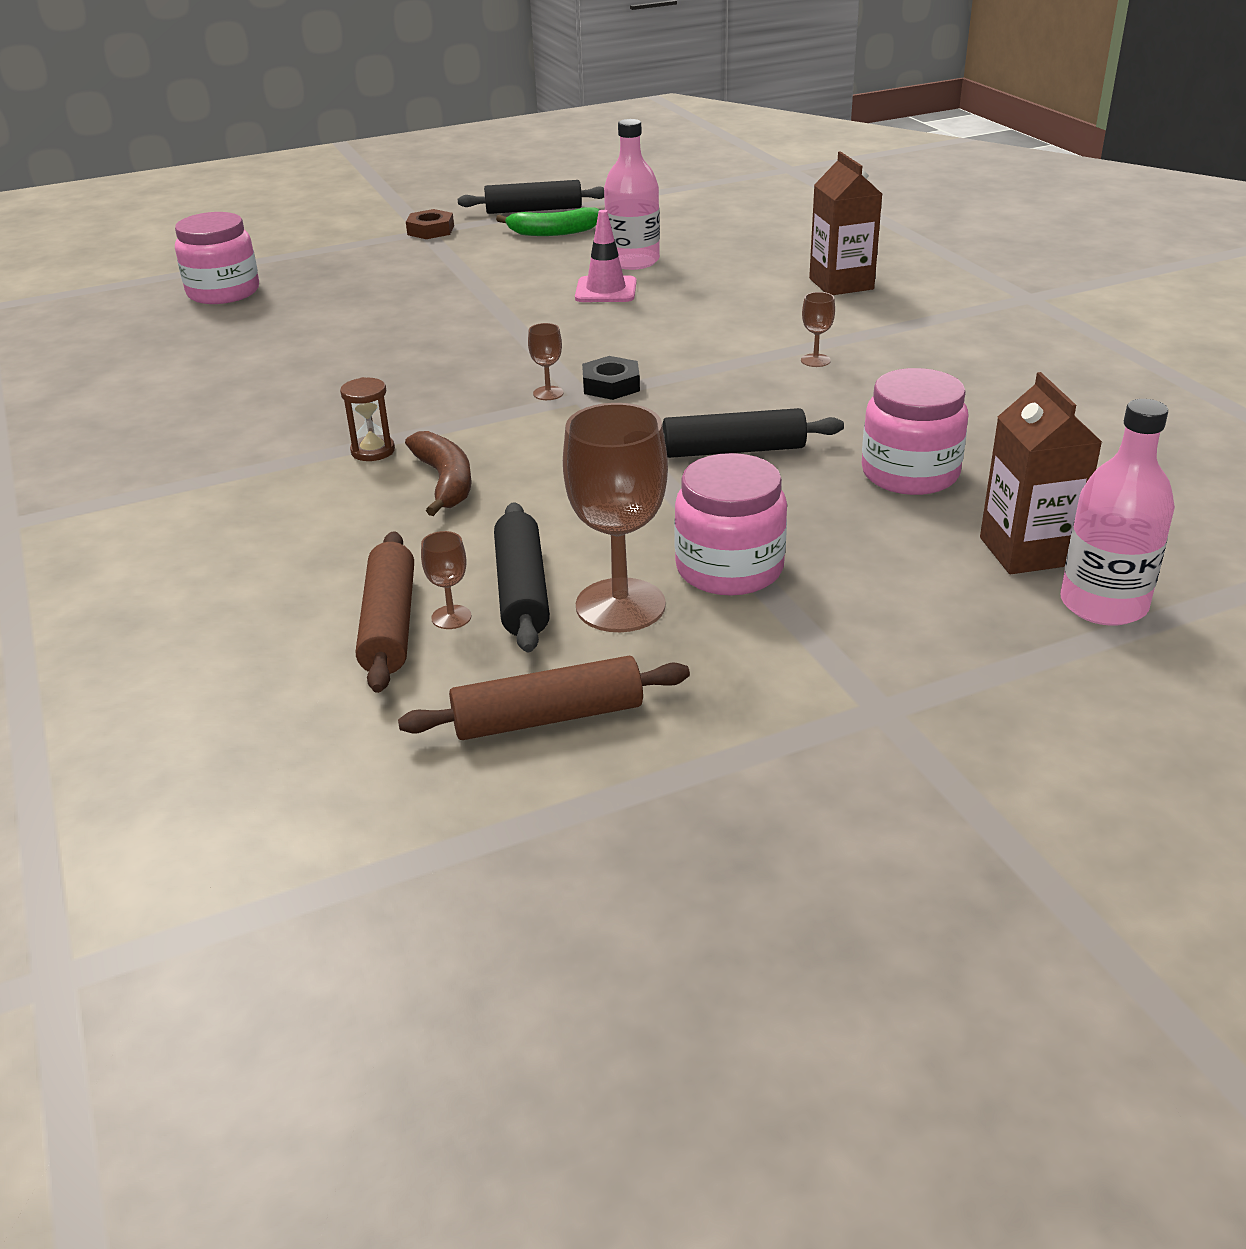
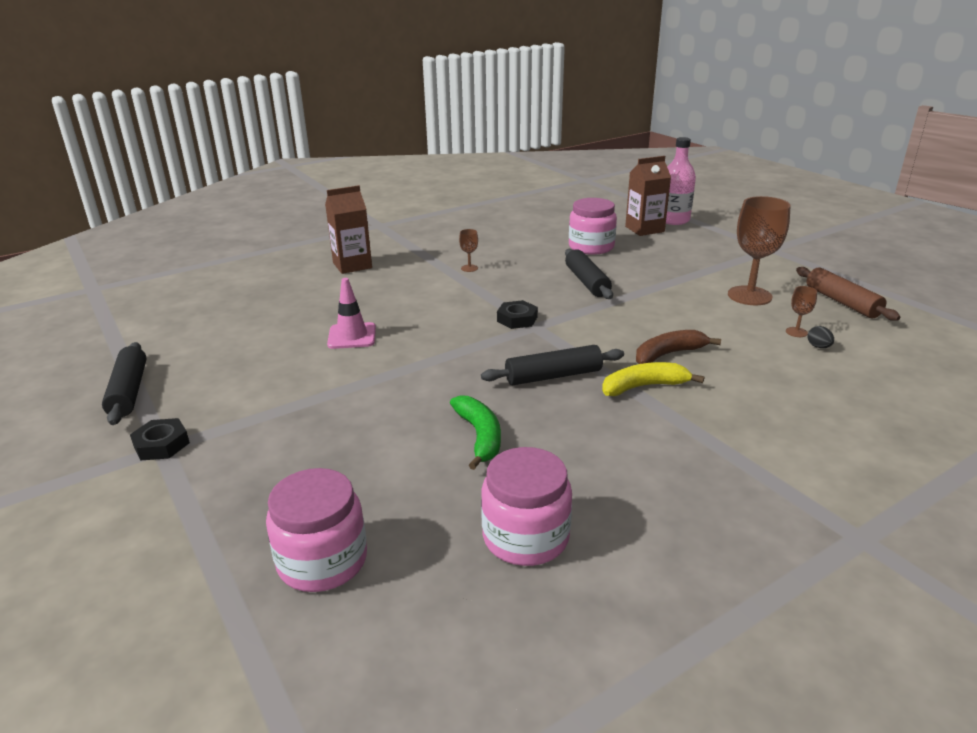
camera: 100 degrees left, 5 degrees down
brown hourglass [340,377,395,461] -> yellow banana [602,362,704,396]
brown rolling pin [356,531,414,693] -> black egg [807,326,834,348]
brown nut [406,209,454,239] -> black nut [130,418,190,460]
black rolling pin [494,502,550,652] -> black rolling pin moved to [481,345,624,385]
green banana [496,207,599,236] -> green banana moved to [450,395,501,470]
brown goblet [528,323,564,400] -> none
pink bottle [604,119,660,270] -> none
pink jar [674,453,787,595] -> pink jar moved to [481,447,572,566]

